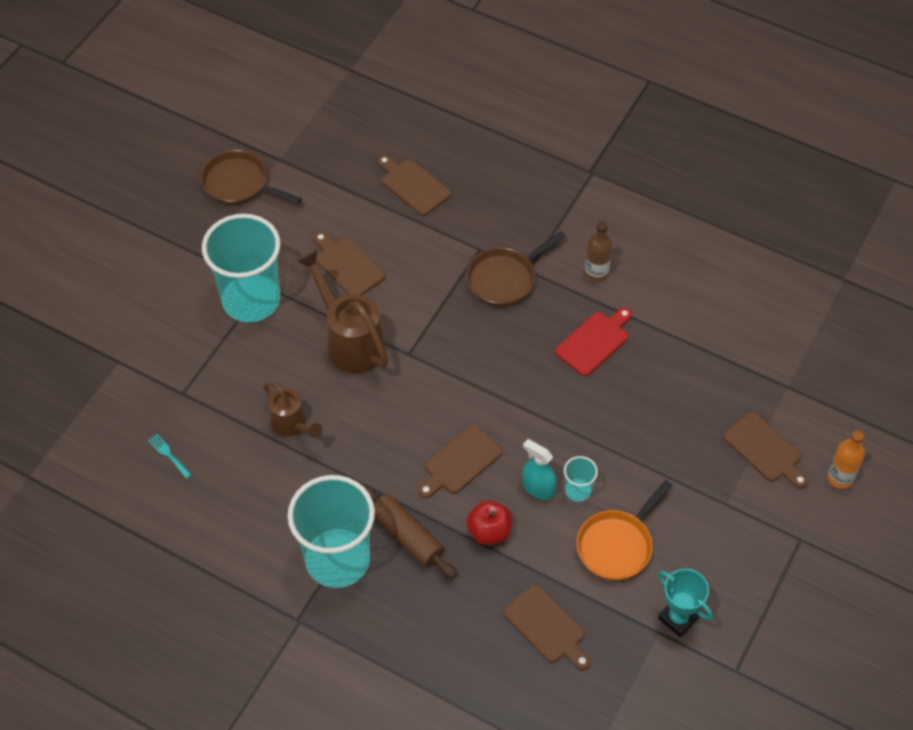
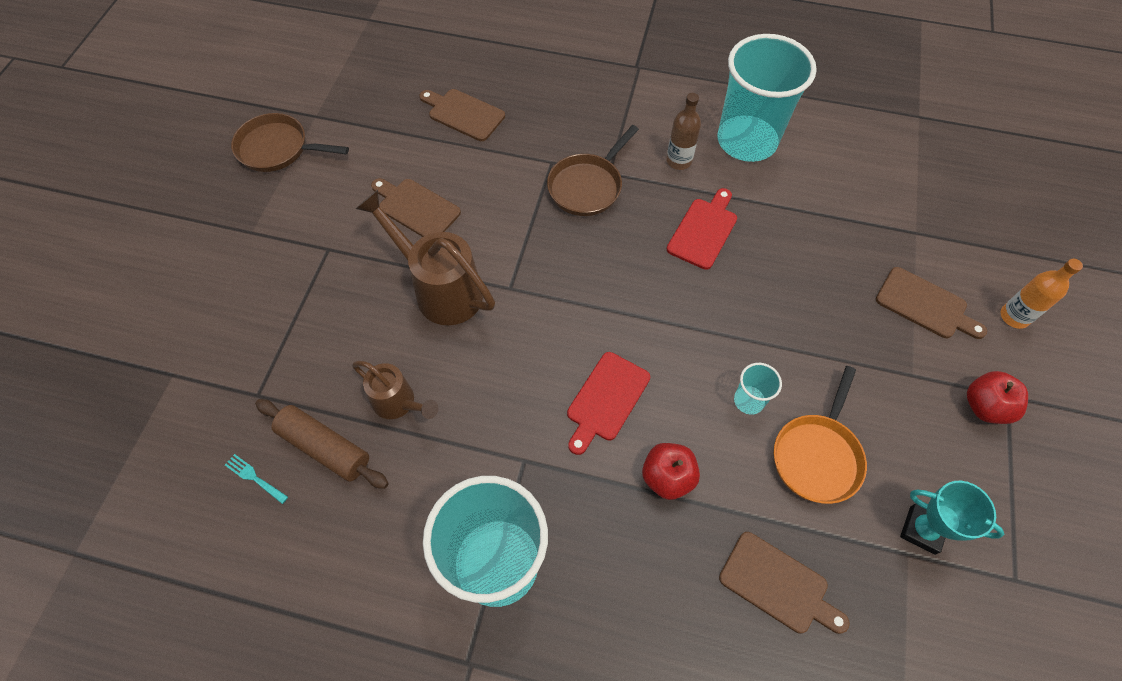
camera: 15 degrees left, 5 degrees up
turquoise cup [202,214,281,323] -> turquoise cup moved to [718,34,817,162]
brown rolling pin [361,484,457,579] -> brown rolling pin moved to [255,399,389,489]
brown cutting board [418,425,503,499] -> red cutting board [567,352,650,455]
turquoise spray bottle [522,439,556,500] -> none
none -> red apple [967,371,1028,424]

